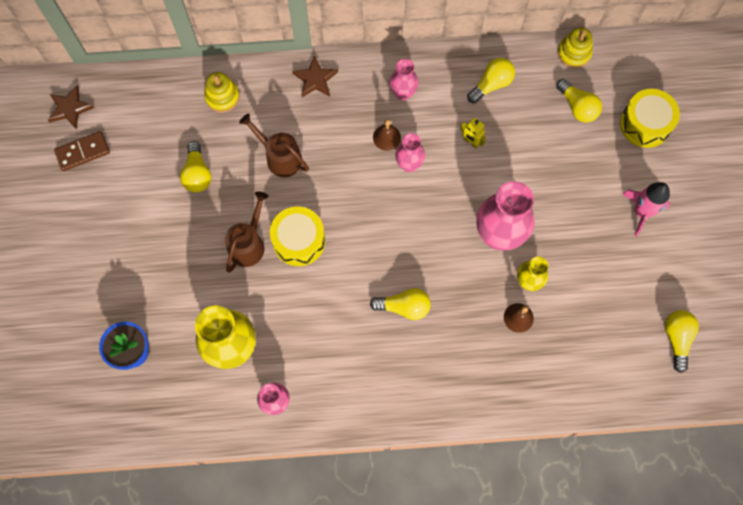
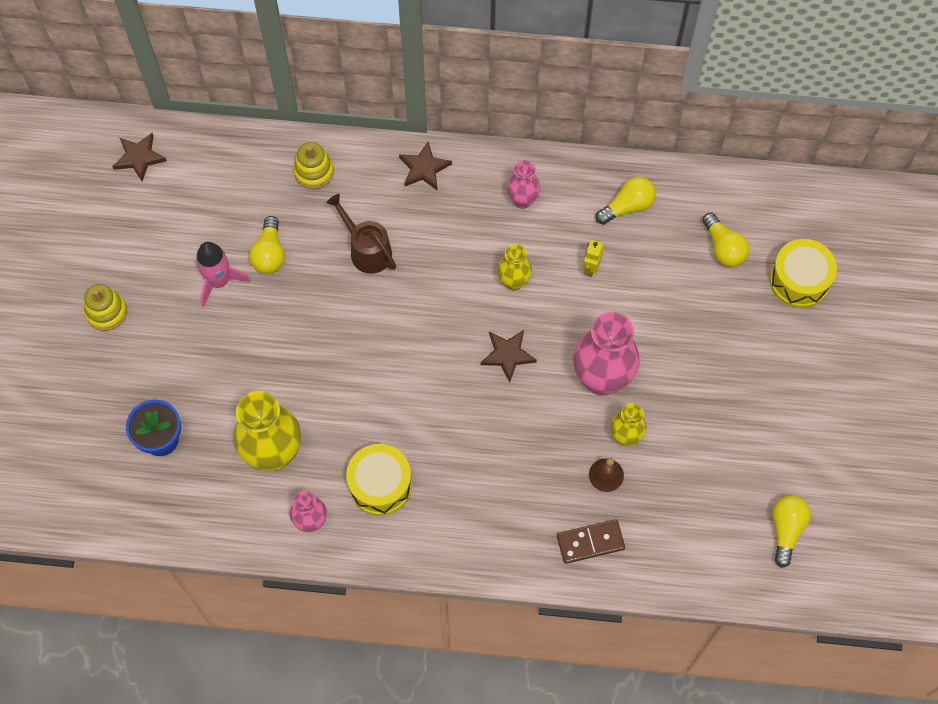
camera: 10 degrees right, 5 degrees down
brown domino [54,131,110,171] -> brown domino moved to [557,519,625,564]
brown watering can [225,191,269,273] -> none
yellow drum [270,207,325,266] -> yellow drum moved to [346,444,412,515]
yellow light bulb [370,288,431,320] -> none
brown bell [373,119,401,151] -> none
pink vase [395,133,425,172] -> yellow vase [497,244,532,291]
yellow robot [460,118,486,148] -> yellow robot turned 60 degrees clockwise [583,239,604,277]
yellow stacking toy [557,27,593,68] -> yellow stacking toy moved to [84,284,127,331]
pink rocket [622,182,670,237] -> pink rocket moved to [196,242,250,307]
none -> brown star [480,330,537,382]

